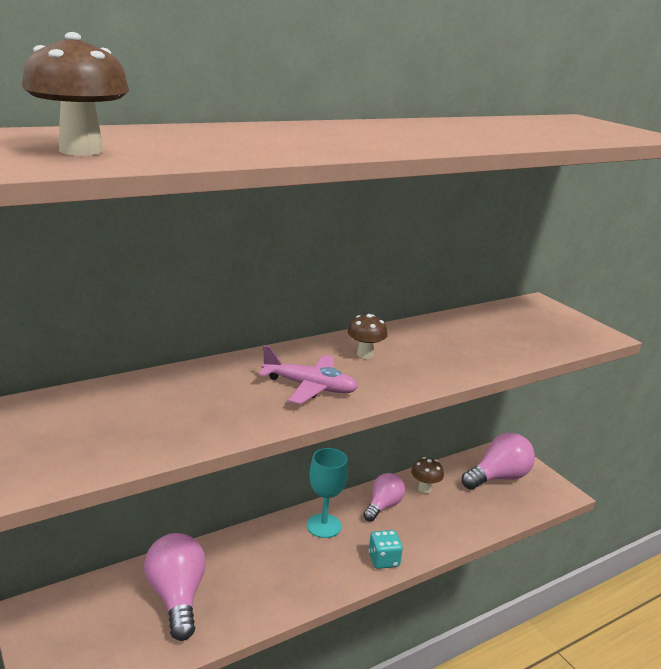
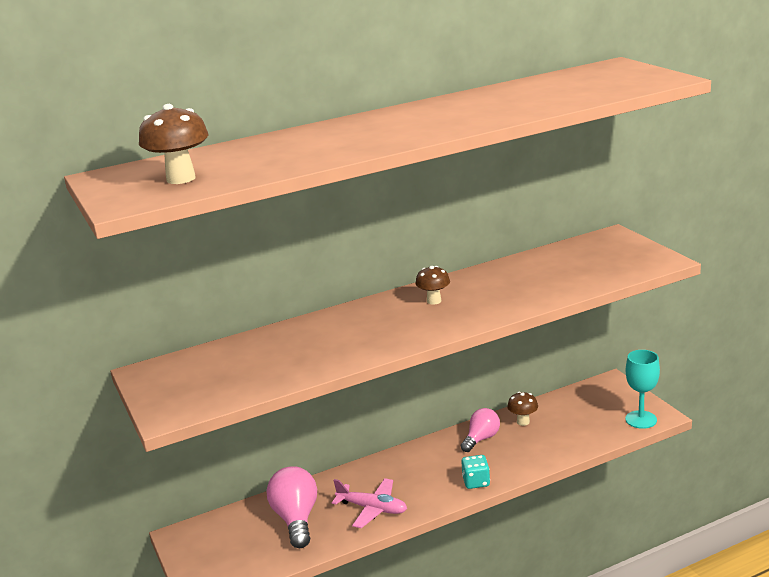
camera: 10 degrees right, 0 degrees up
pink plane [258,345,358,404] -> pink plane moved to [332,478,407,528]
turquoise goblet [307,448,348,538] -> turquoise goblet moved to [625,350,660,429]
pink light bulb [462,433,535,490] -> none

